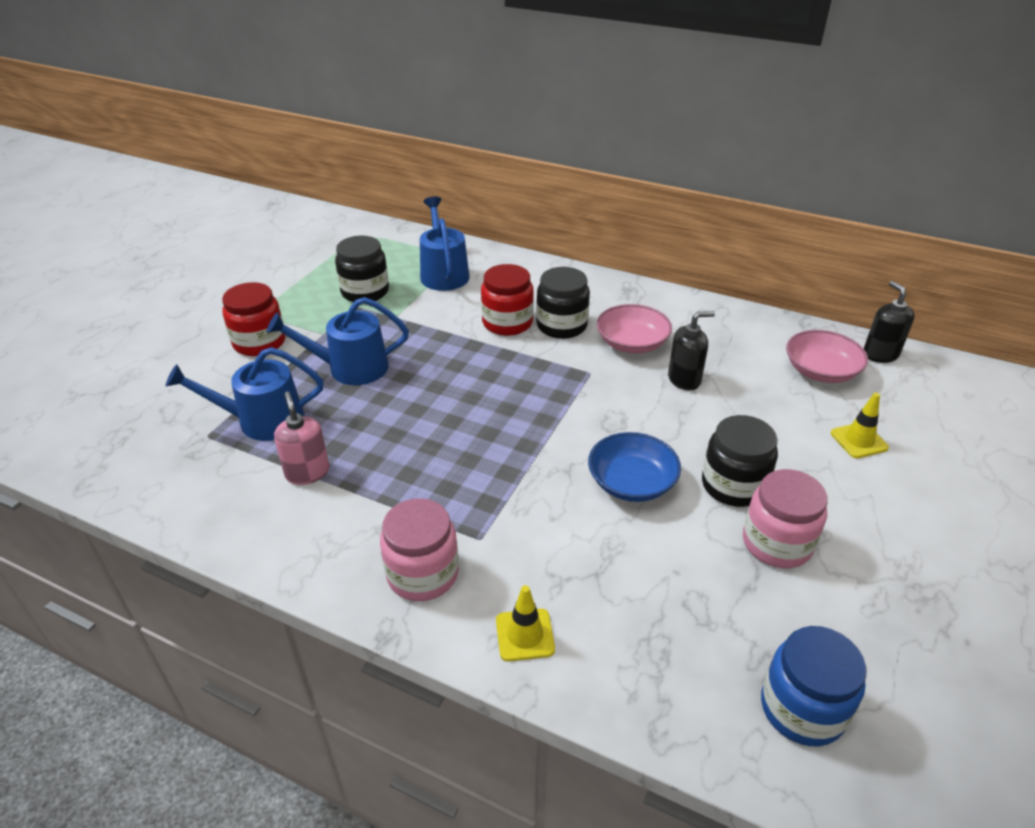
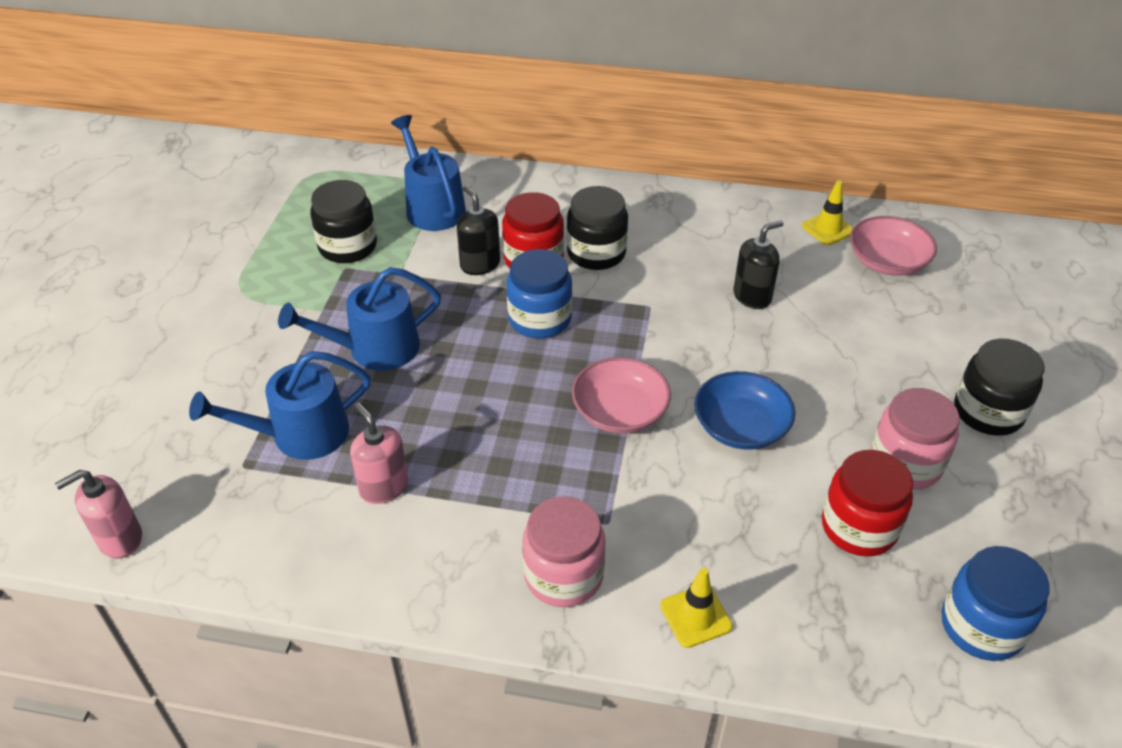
camera: 15 degrees left, 5 degrees up
red jar [222,282,286,356] -> red jar moved to [822,450,913,557]
pink bowl [597,304,672,354] -> pink bowl moved to [572,357,671,434]
black jar [702,415,778,507] -> black jar moved to [954,339,1044,436]
yellow traffic cone [831,393,889,458] -> yellow traffic cone moved to [802,180,853,245]
black soap dispenser [864,281,915,363] -> black soap dispenser moved to [457,185,500,275]
none -> pink soap dispenser [55,470,142,559]
none -> blue jar [507,249,572,338]

